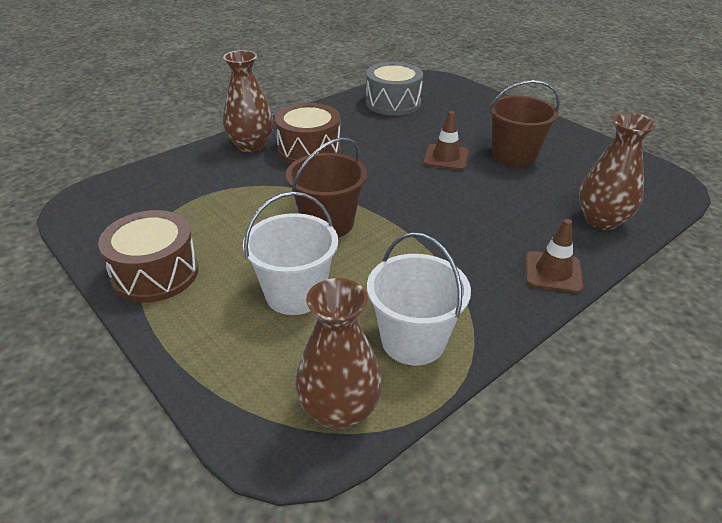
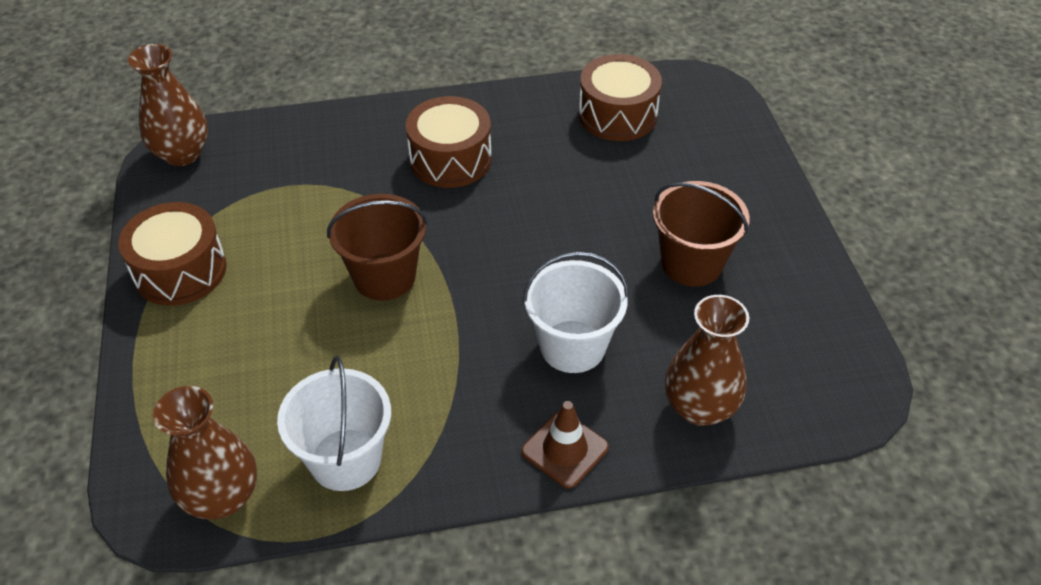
camera: 30 degrees right, 10 degrees up
brown vase [223,50,273,152] -> brown vase moved to [128,44,208,166]
white bucket [243,191,338,315] -> white bucket moved to [523,252,629,373]
grey drum [366,62,423,116] -> brown drum [579,54,662,141]
brown traffic cone [423,111,469,170] -> none

